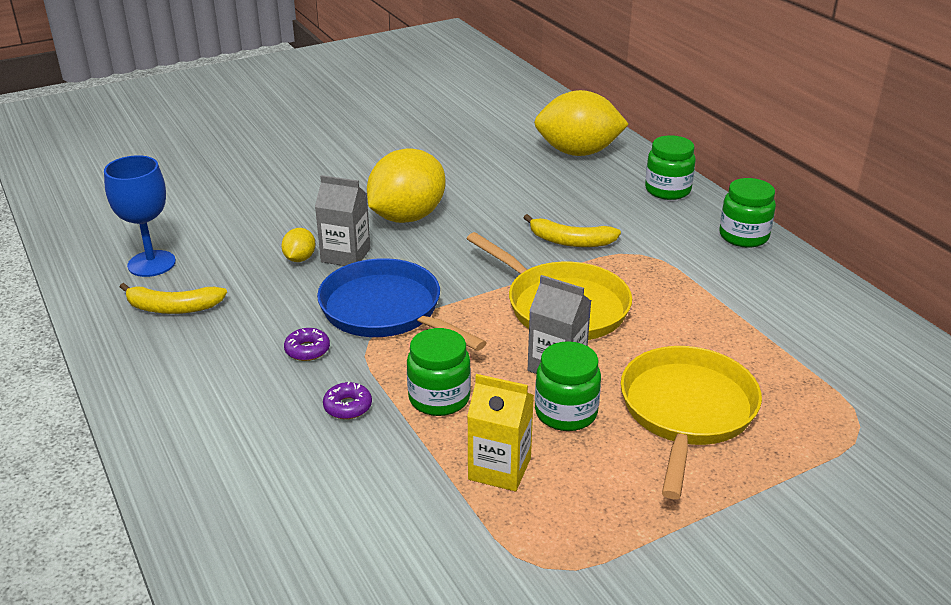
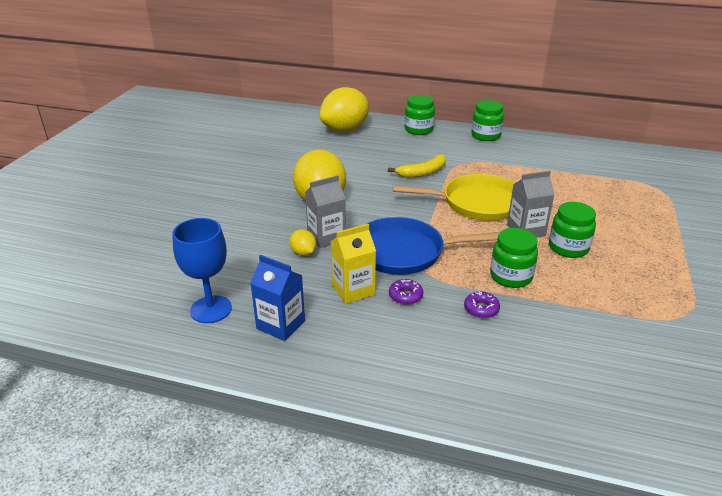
camera: 45 degrees left, 0 degrees up
yellow banana [120,283,227,314] -> blue carton [250,255,305,341]
yellow carton [467,374,534,491] -> yellow carton moved to [330,224,376,304]
yellow pan [621,346,762,499] -> none

